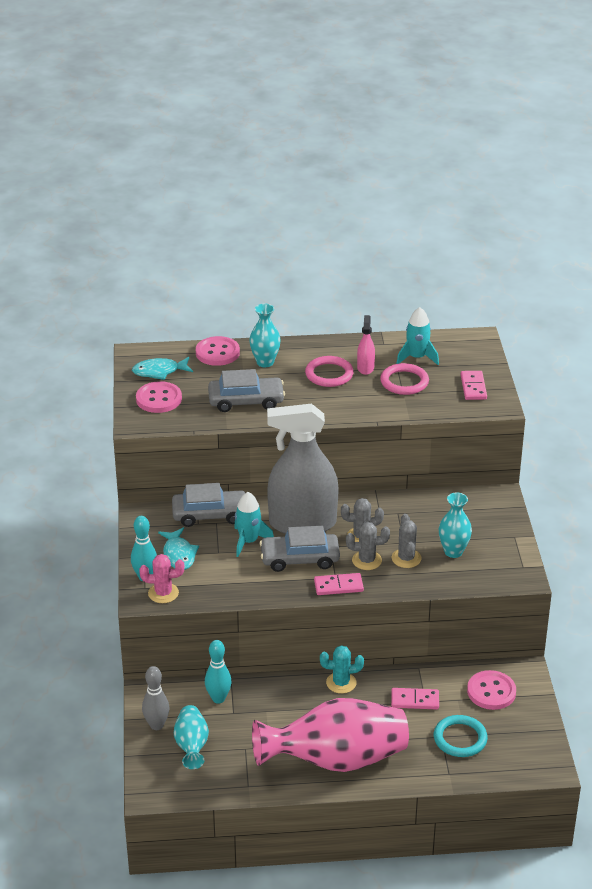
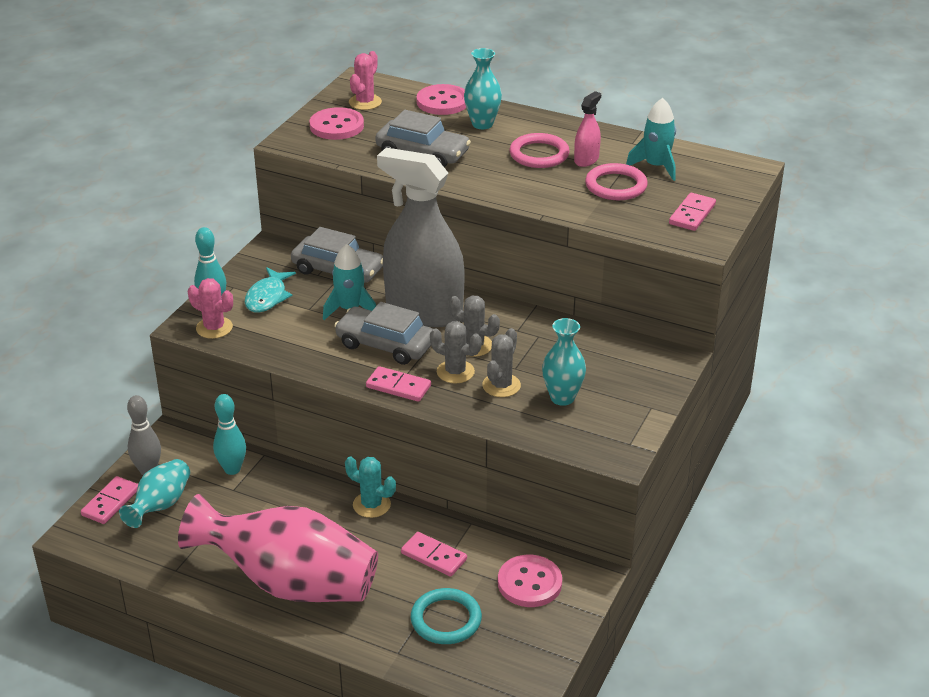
camera: 30 degrees right, 0 degrees up
turquoise fish [132,357,193,380] -> pink cactus [349,51,382,110]
none -> pink domino [81,476,138,524]

